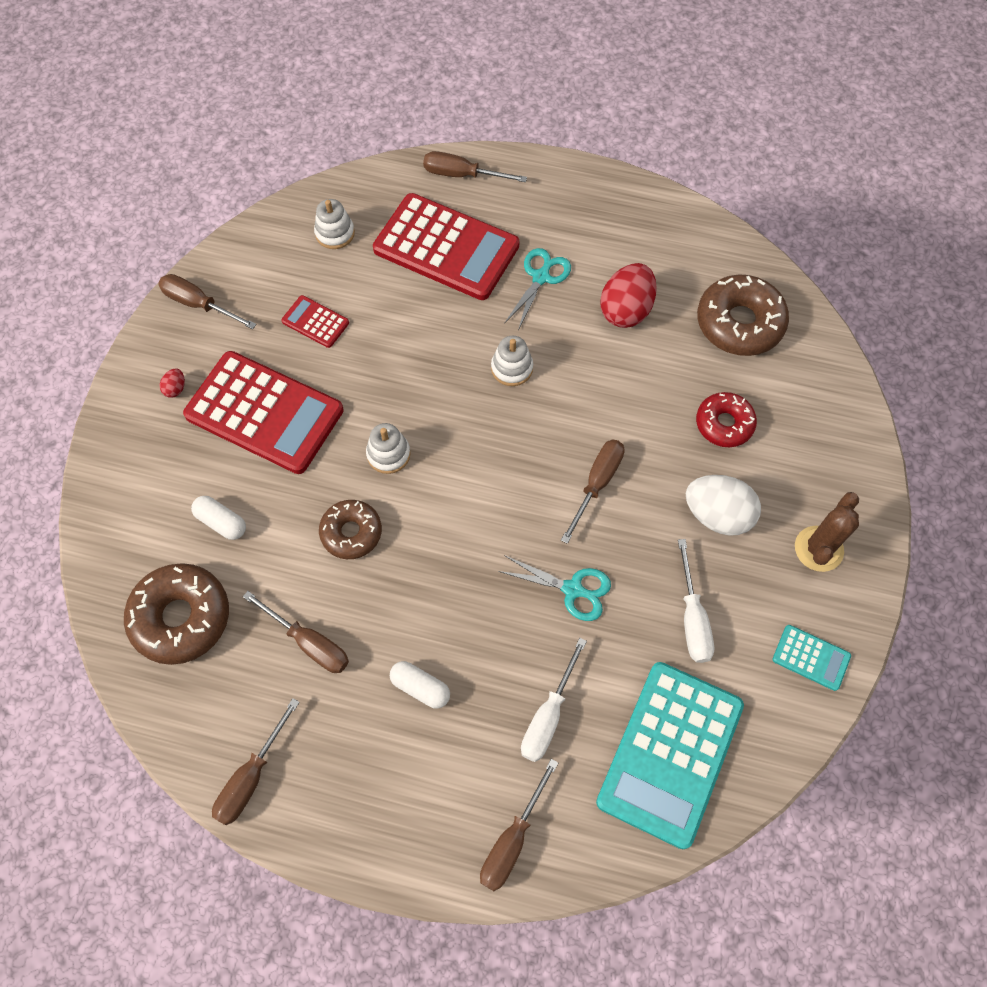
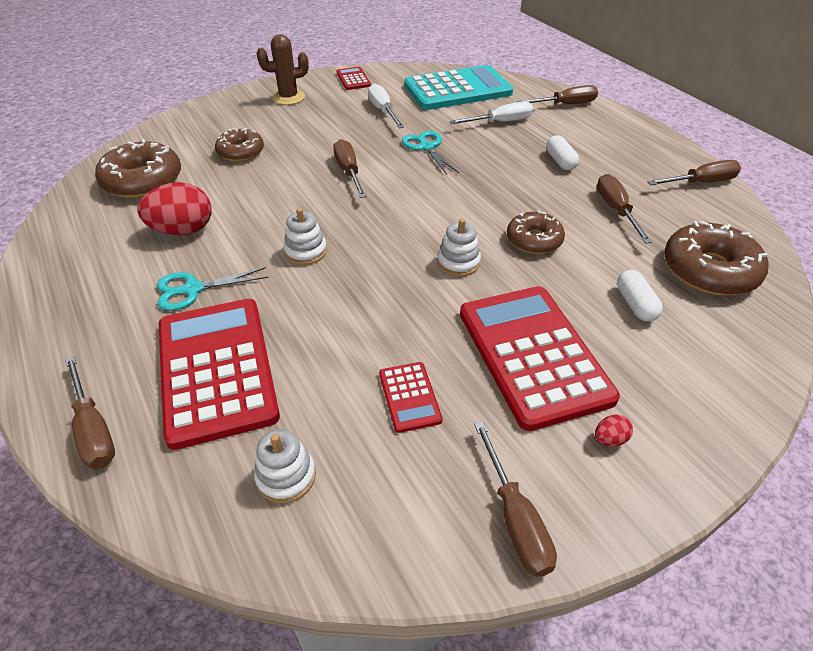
camera: 135 degrees left, 20 degrees down
brown screwdriver [561,440,625,544] -> brown screwdriver turned 90 degrees clockwise [333,139,366,198]
white screwdriver [678,539,714,663] -> white screwdriver turned 60 degrees counterclockwise [368,83,404,128]
white egg [686,475,761,536] -> none
red donut [696,392,757,447] -> brown donut [215,128,264,162]
turquoise calculator [773,625,851,691] -> red calculator [337,67,371,90]

